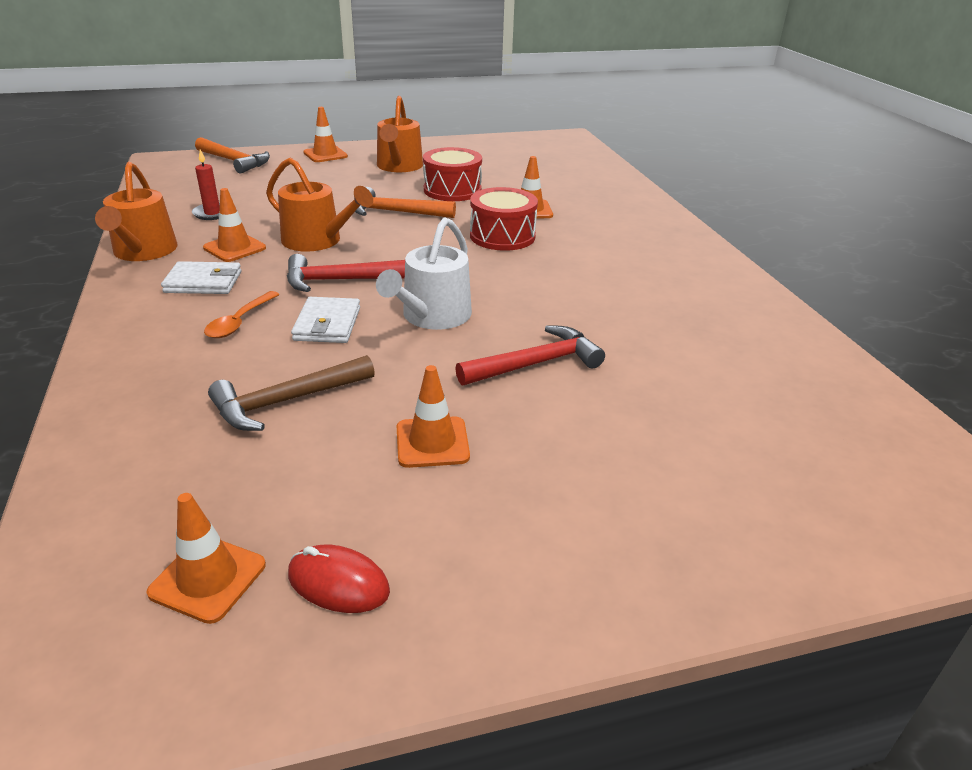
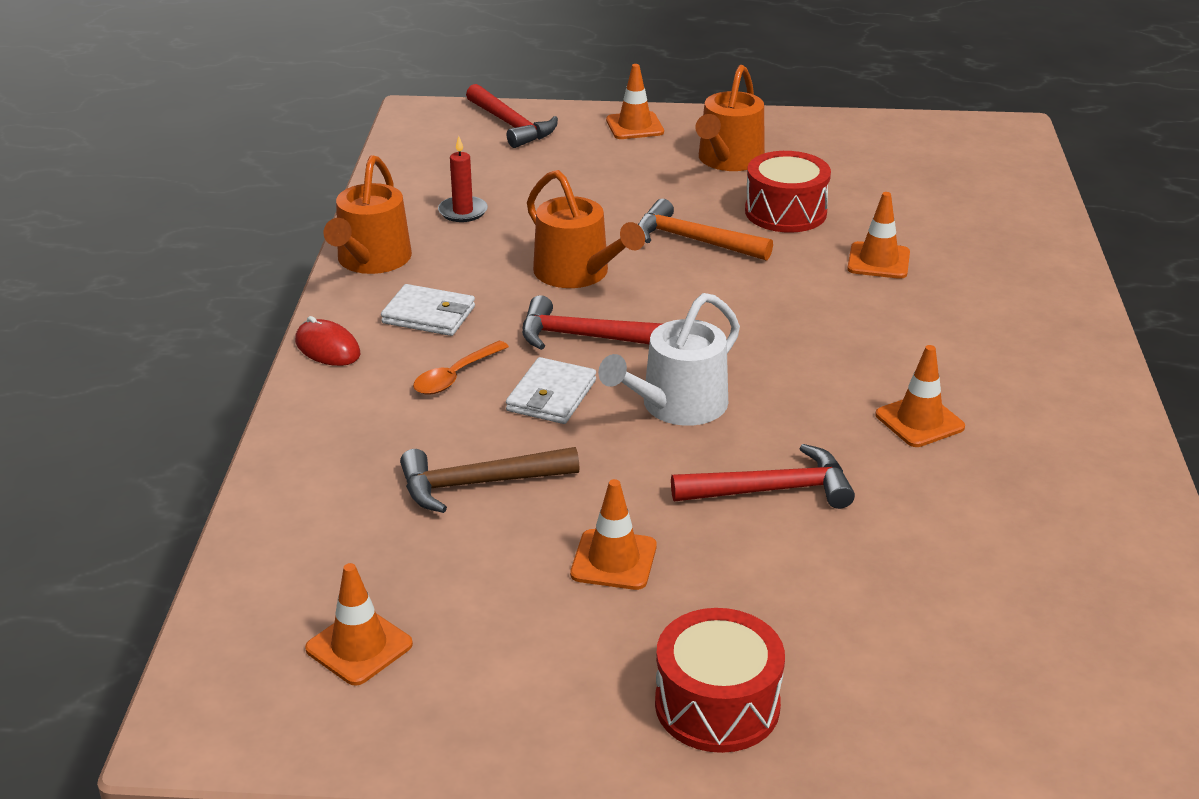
camera: 20 degrees right, 0 degrees up
orange hammer [195,137,270,173] -> red hammer [466,84,558,148]
orange traffic cone [203,188,266,262] -> orange traffic cone moved to [875,345,965,447]
red mouse [288,545,390,613] -> red mouse moved to [295,316,360,366]
red drum [470,187,538,251] -> red drum moved to [655,608,785,753]

